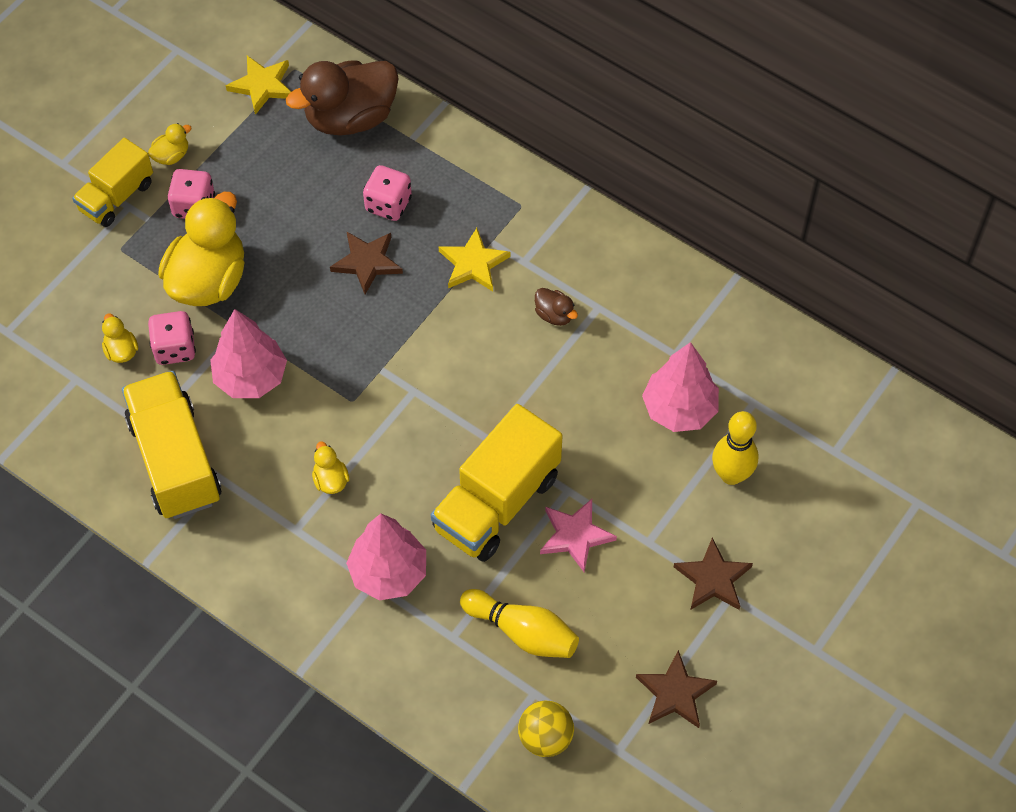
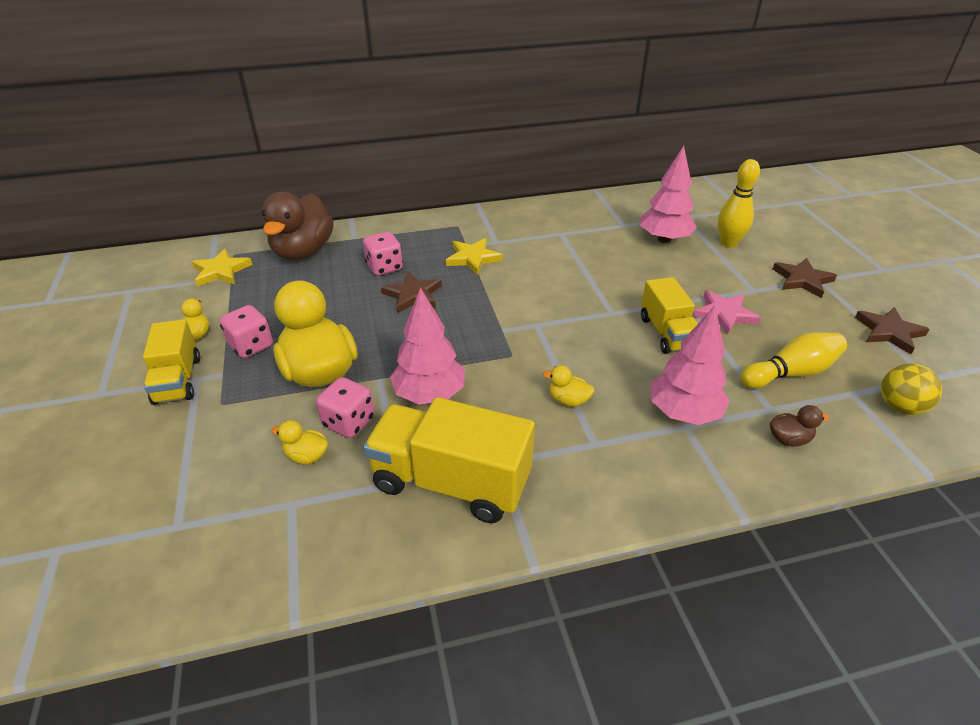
camera: 50 degrees left, 20 degrees down
yellow truck [431,404,563,562] -> yellow truck [641,277,698,354], size x0.62
brown duck [535,288,578,326] -> brown duck moved to [770,405,829,447]

